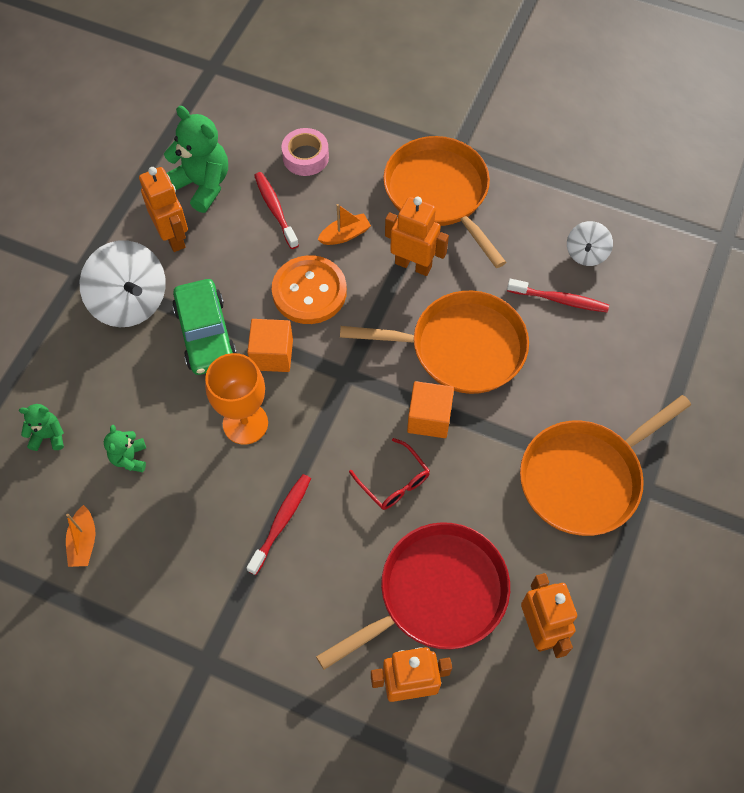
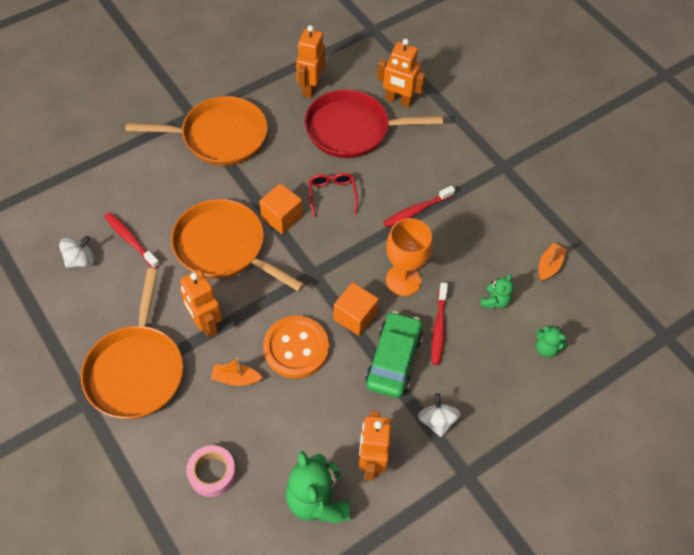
camera: 150 degrees left, 5 degrees down
white spinning top [79,240,166,327] -> white spinning top [418,393,461,437], size x0.54
red toothbrush [254,172,299,249] -> red toothbrush moved to [431,283,448,365]

